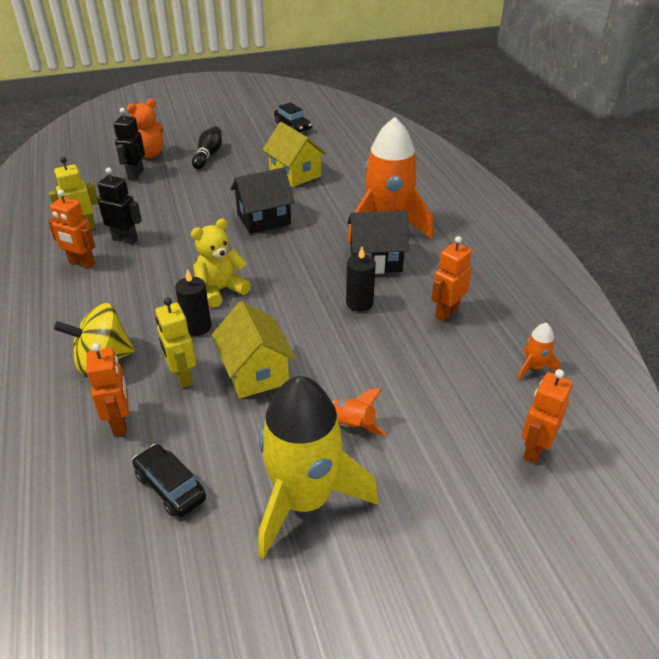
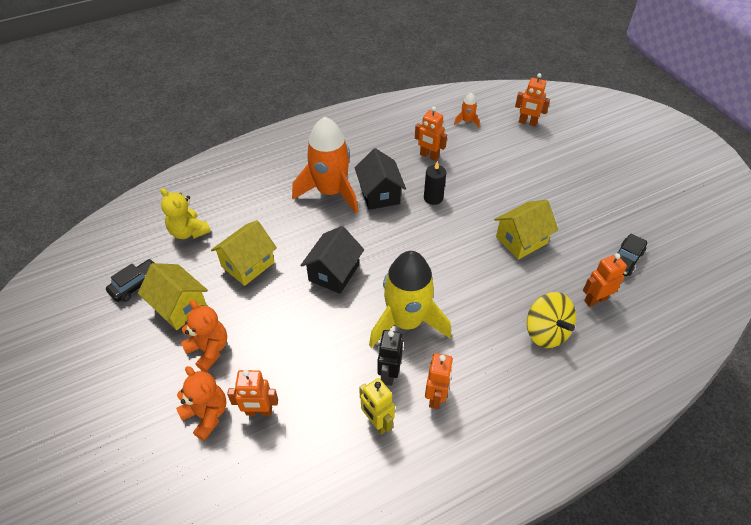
camera: 100 degrees left, 10 degrees up
black robot [114,108,145,180] -> orange robot [227,370,278,416]
yellow robot [155,298,196,388] -> none
black candle [175,269,211,336] -> none
yellow teddy bear [191,219,251,307] -> yellow teddy bear moved to [161,188,211,239]
black bowling pin [192,127,222,169] -> orange teddy bear [181,300,227,372]
black house [231,167,295,234] -> black house turned 60 degrees clockwise [300,226,364,294]
yellow rocket [258,376,378,559] -> yellow rocket moved to [369,251,451,348]
orange rocket [332,388,386,436] -> none
none -> yellow house [138,263,208,330]

